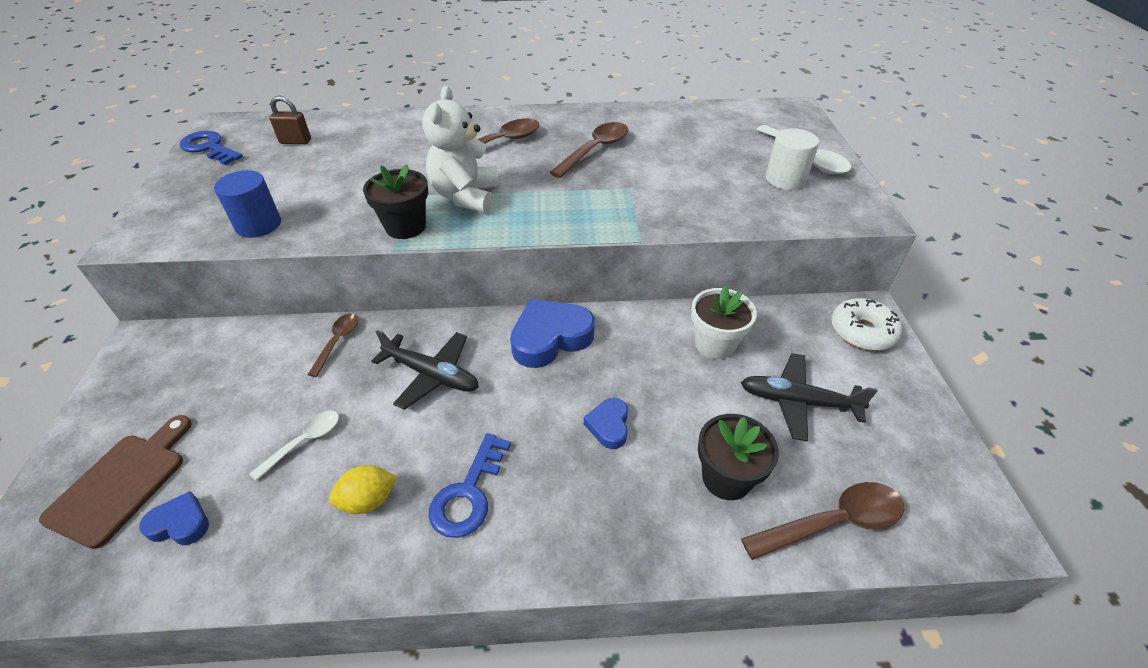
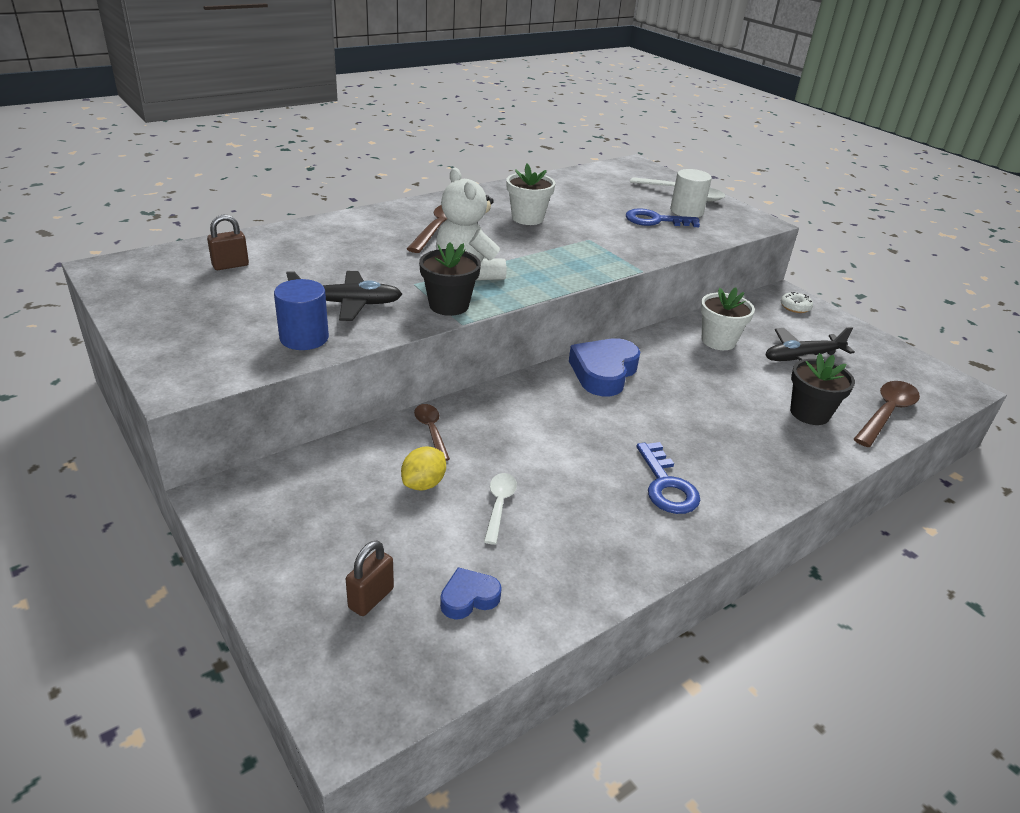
camera: 35 degrees left, 10 degrees down
brown cutting board [39,415,192,549] -> brown padlock [346,540,394,616]
blue key [179,131,243,165] -> blue key moved to [626,208,700,227]
yellow lemon [329,465,397,514] -> yellow lemon moved to [401,446,446,491]
black plane [371,330,479,410] -> black plane moved to [286,271,402,321]
brown spoon [549,122,628,178] -> white flower pot [506,163,556,225]
blue heart [584,398,628,449] -> none
white donut [832,298,902,351] -> white donut [781,292,813,313], size x0.61

